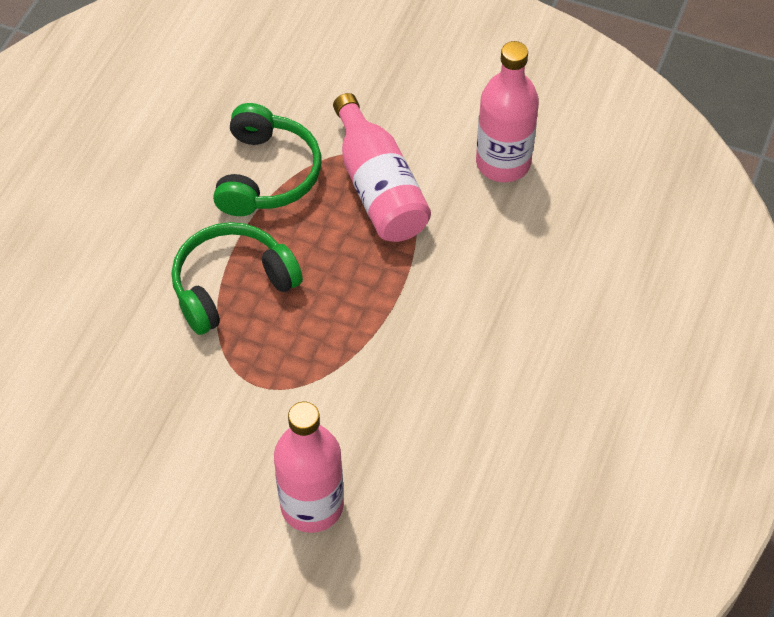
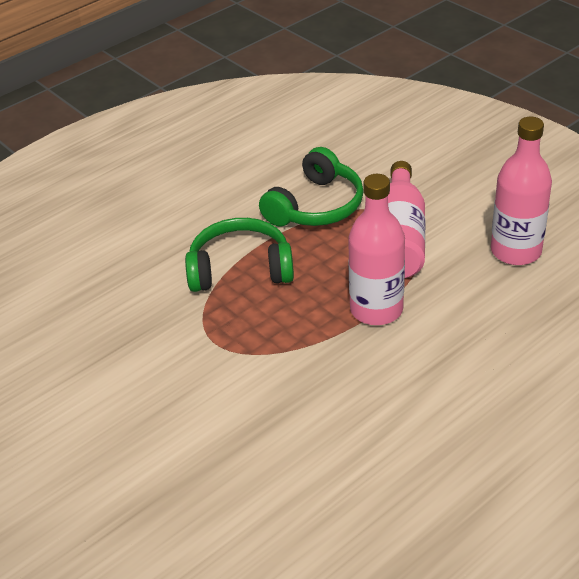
camera: 30 degrees right, 15 degrees down
pink bottle [274,402,344,533] -> pink bottle moved to [348,174,405,325]

